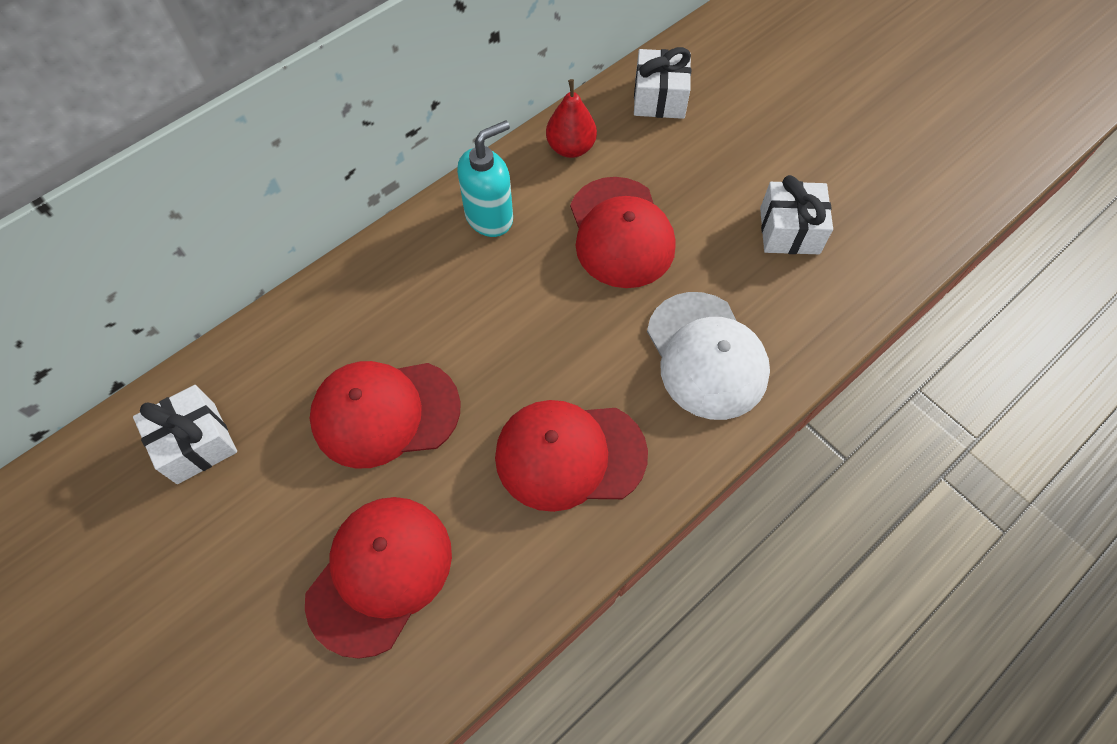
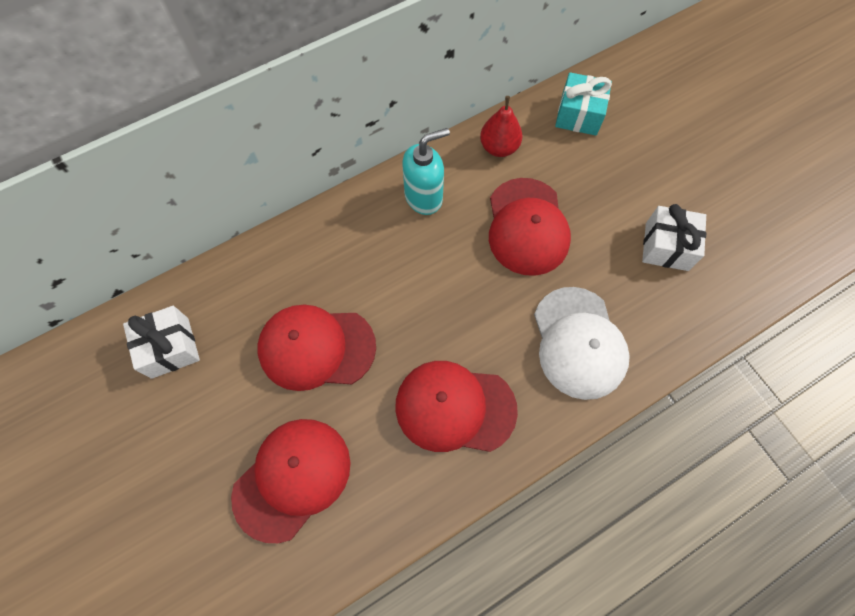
camera: 10 degrees right, 5 degrees up
white gift [634,47,691,119] -> turquoise gift [555,72,612,136]

